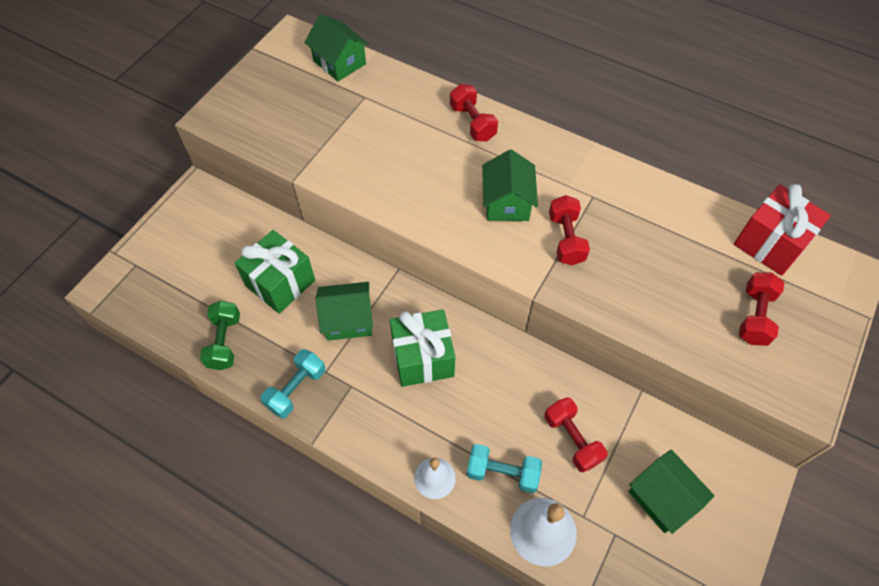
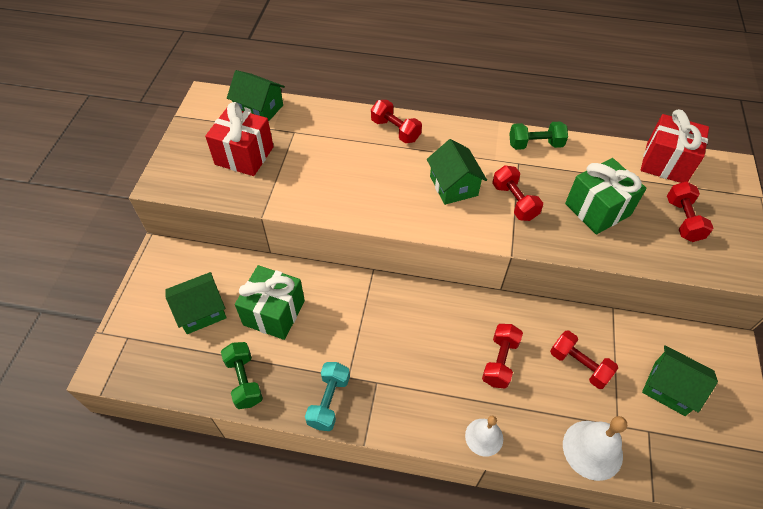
camera: 20 degrees left, 5 degrees down
green house [315,282,373,341] -> green house moved to [165,272,227,334]
green gift [390,309,455,387] -> green gift moved to [565,158,646,234]
turquoise dumbbell [467,444,542,493] -> none
none -> red gift [205,102,274,176]
none -> red dumbbell [482,324,523,389]
none -> green dumbbell [509,121,568,150]

